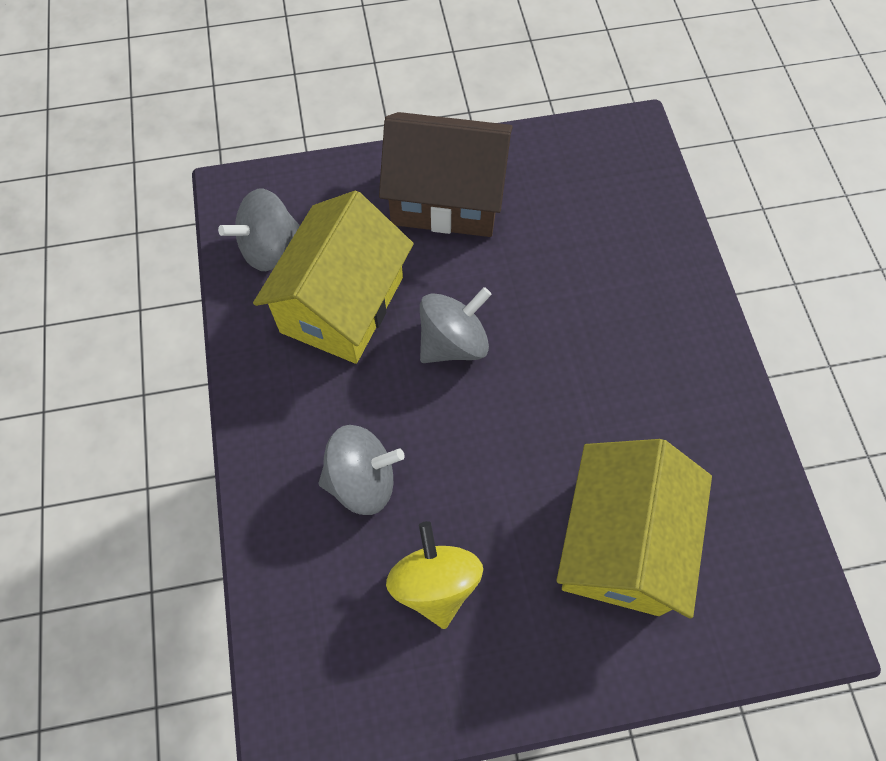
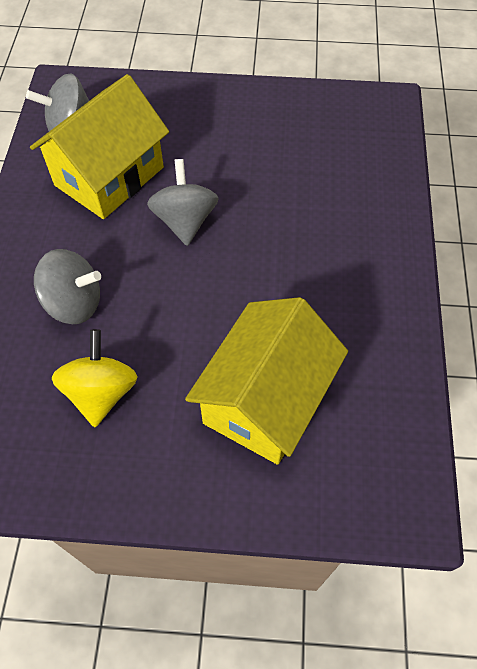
camera: 15 degrees right, 5 degrees down
brown house [379,112,513,237] -> none
grey spinning top [420,287,492,363] -> grey spinning top turned 75 degrees counterclockwise [147,159,219,246]

